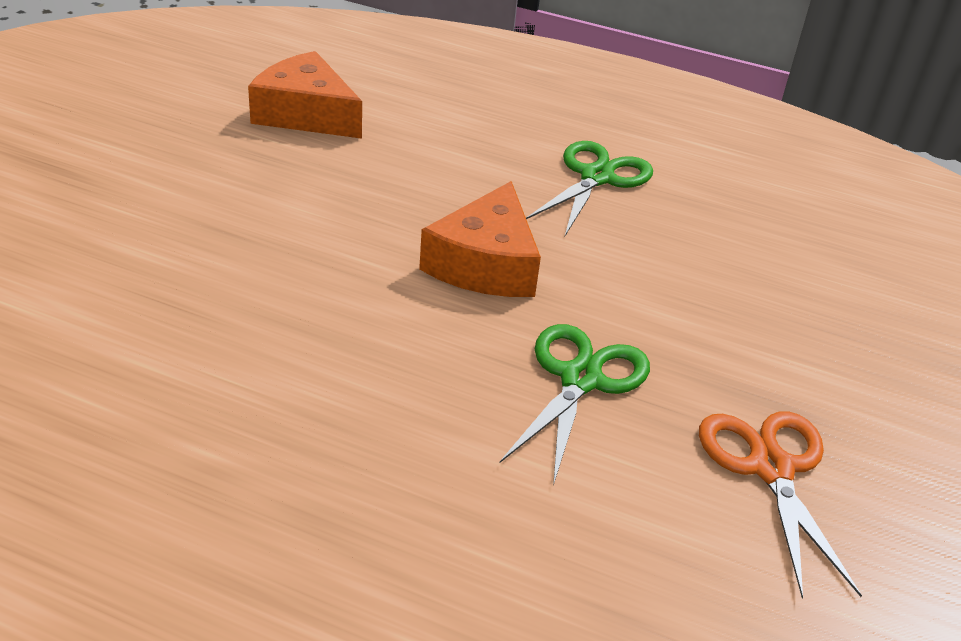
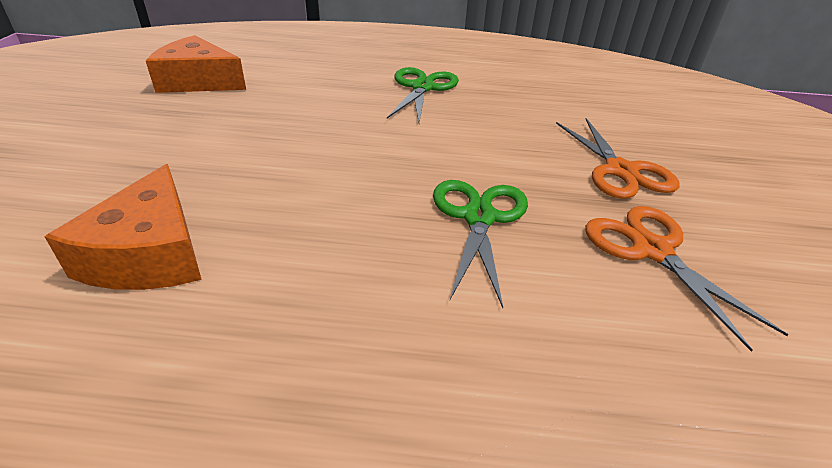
camera: 15 degrees left, 0 degrees up
orange cheese [419,181,541,297] -> orange cheese moved to [45,164,202,290]
none -> orange scissors [556,118,679,199]

